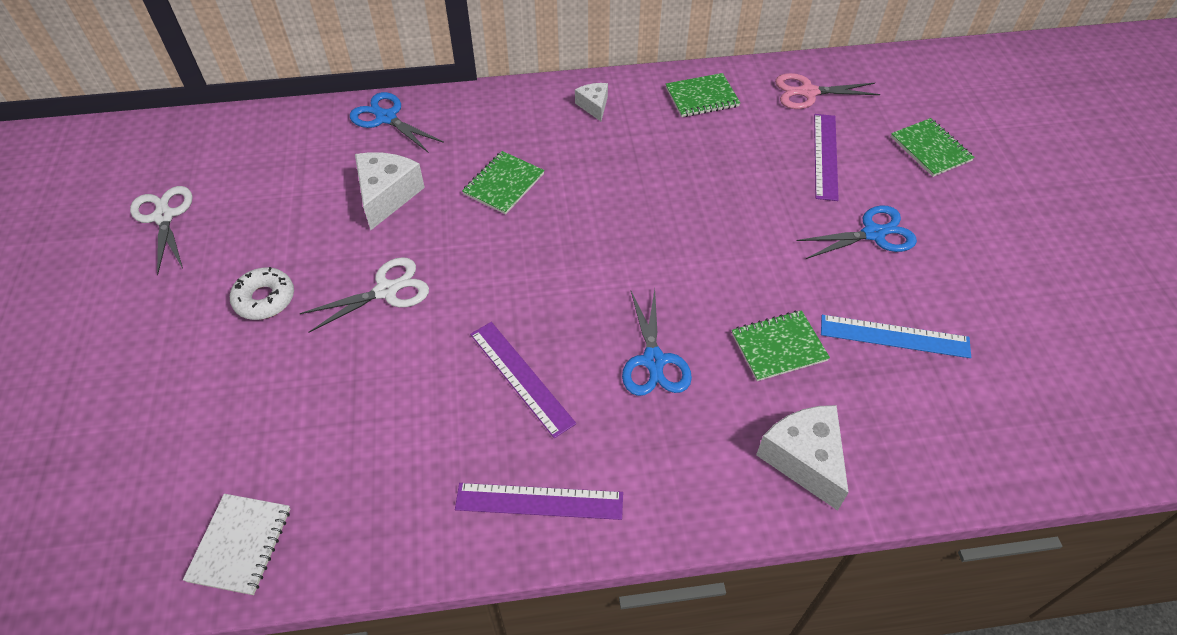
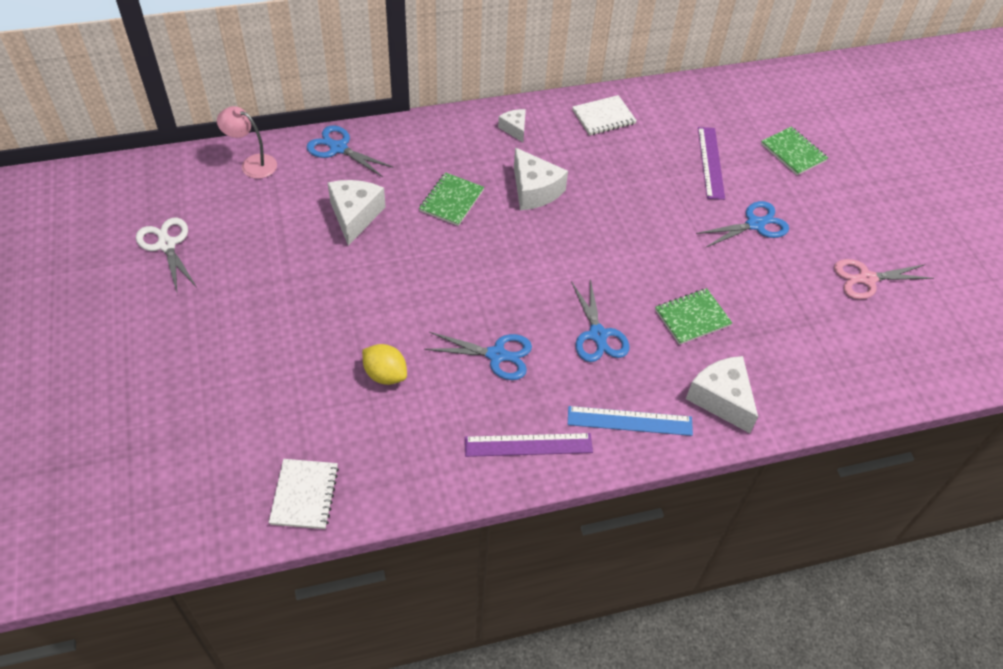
camera: 10 degrees left, 0 degrees up
white donut [230,267,294,320] -> none
white scissors [300,257,429,333] -> none
purple ruler [470,322,576,438] -> blue scissors [424,332,532,380]
green notebook [666,73,740,117] -> white notebook [572,95,637,135]
pink scissors [775,73,881,109] -> pink scissors moved to [834,259,934,299]
blue ruler [821,315,971,358] -> blue ruler moved to [568,406,693,436]
none -> pink lamp [217,106,277,179]
none -> yellow lemon [362,344,407,385]
none -> white cheese [514,148,568,210]

